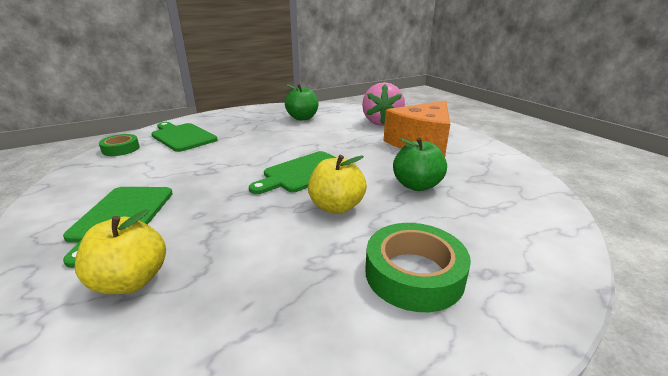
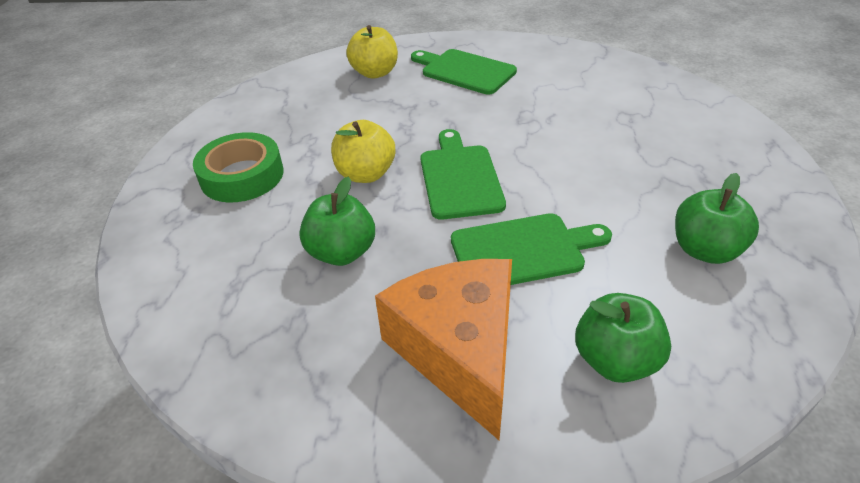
camera: 125 degrees right, 15 degrees up
green tape [99,134,140,156] -> none
green cutting board [151,122,218,152] -> green cutting board moved to [451,213,612,285]
pink strawberry [362,82,405,126] -> green apple [575,293,671,383]

